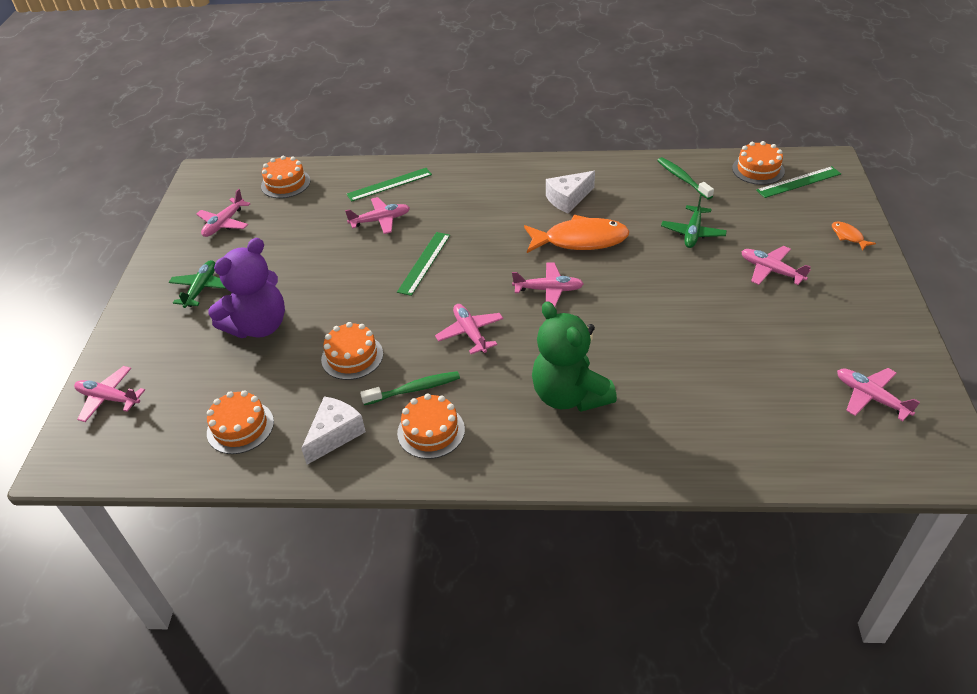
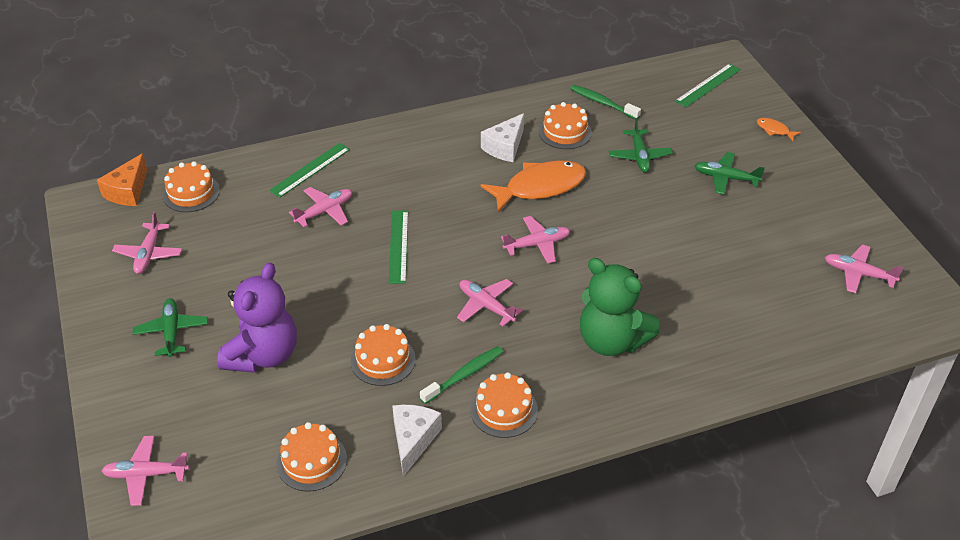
camera: 25 degrees left, 0 degrees up
orange cake [732,141,785,185] -> orange cake moved to [539,102,592,149]
pink plane [741,246,811,285] -> green plane [694,152,765,195]
none -> orange cheese [97,153,147,206]

